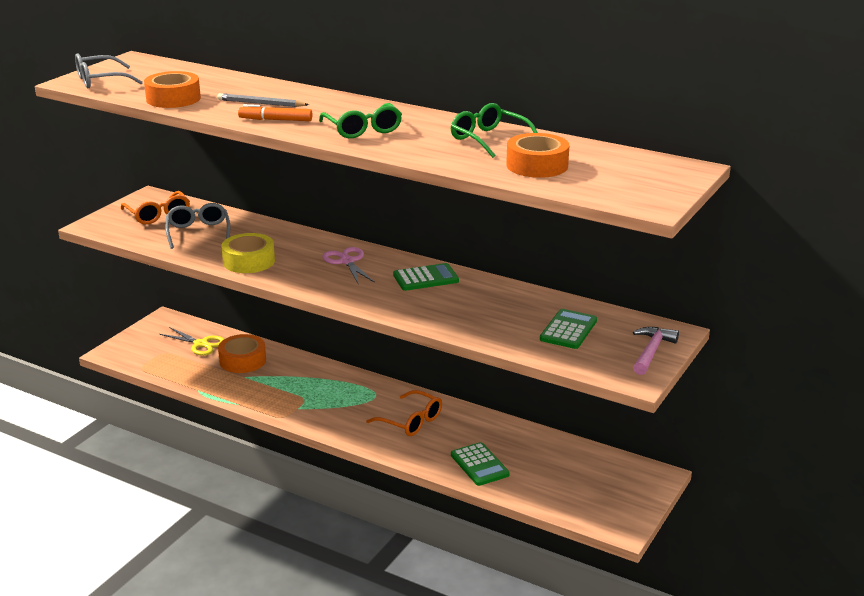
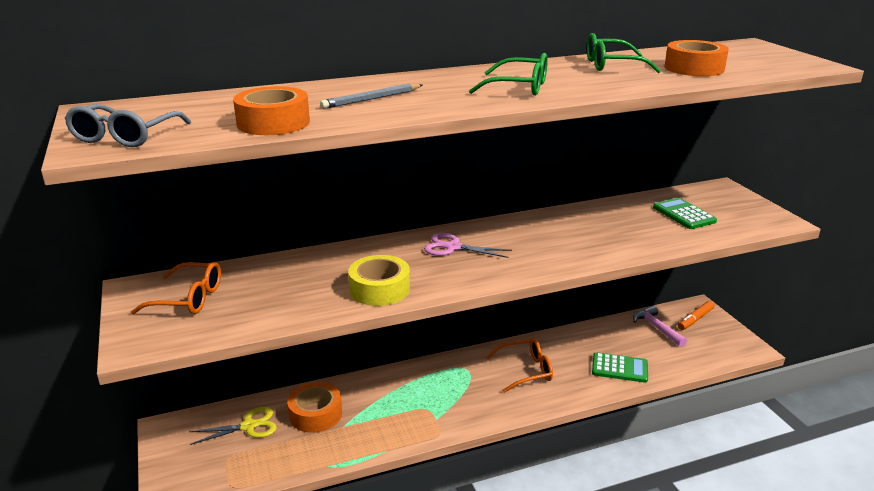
camera: 50 degrees left, 0 degrees up
grey glasses [165,203,230,249] -> none
orange marker [238,104,312,121] -> orange marker moved to [678,301,715,330]
green calculator [393,263,459,291] -> none
pink hammer [633,327,679,375] -> pink hammer moved to [633,306,687,347]

